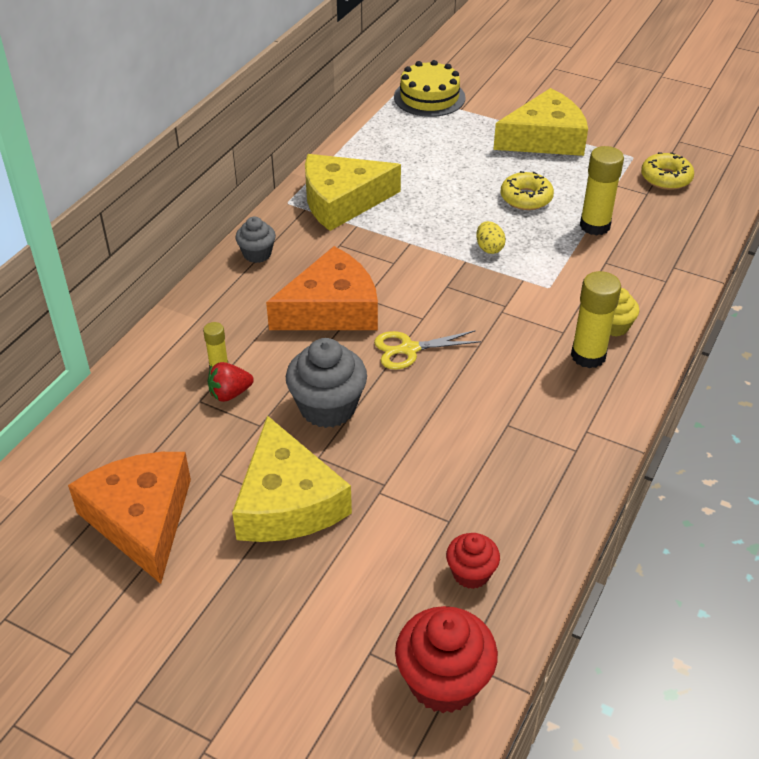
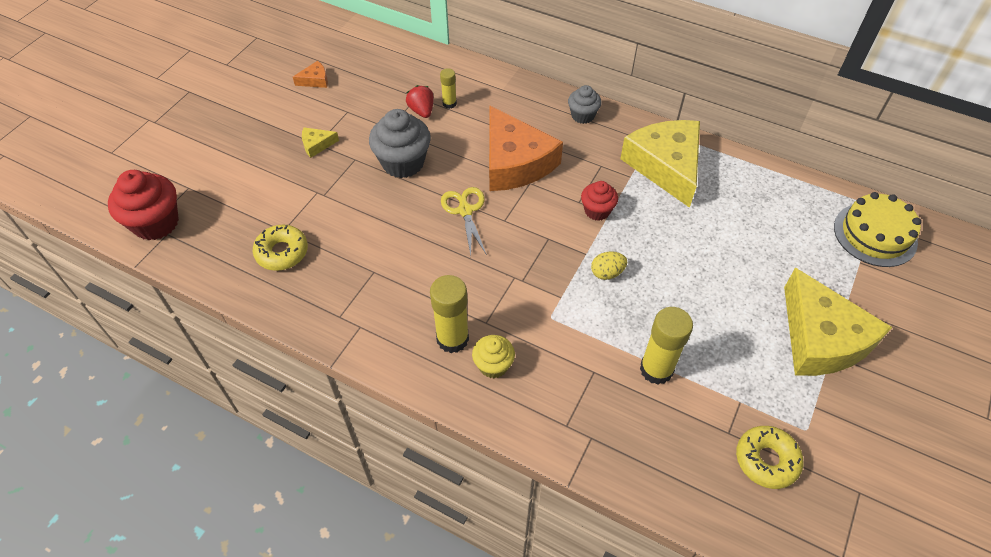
camera: 90 degrees right, 10 degrees up
orange cheese [68,452,191,584] -> orange cheese [293,61,328,88], size x0.40
yellow cheese [232,416,352,542] -> yellow cheese [302,127,339,158], size x0.40
red cupcake [446,533,500,589] -> red cupcake moved to [581,181,618,221]
yellow donut [501,171,554,210] -> yellow donut moved to [253,225,308,271]

